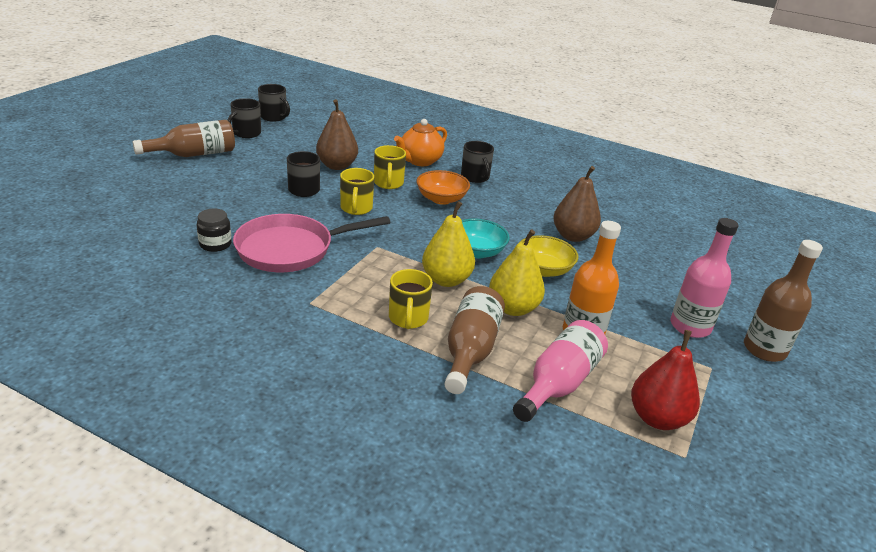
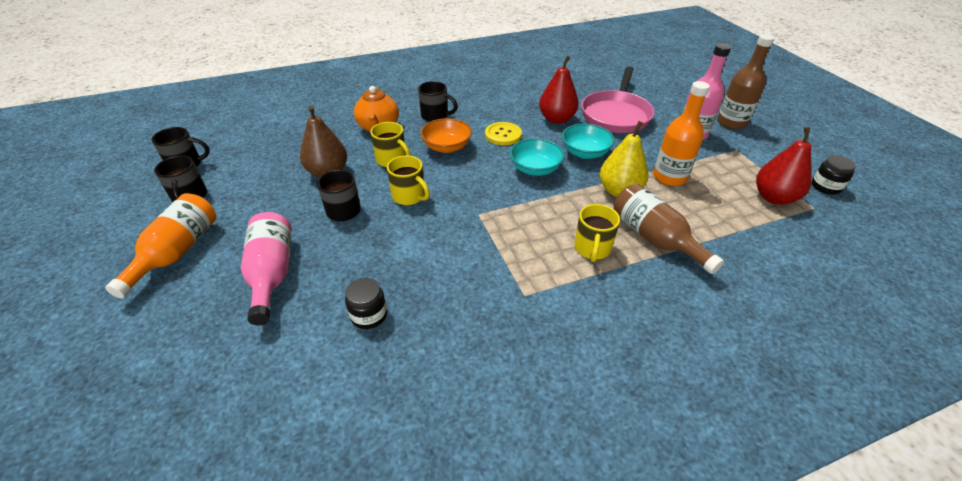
camera: 45 degrees left, 10 degrees up
brown bottle [132,120,235,157] -> orange bottle [105,193,216,298]
pink pan [233,214,391,272] -> pink pan moved to [581,67,654,133]
yellow mug [389,269,433,329] -> yellow mug turned 60 degrees clockwise [574,204,620,262]
yellow pear [422,201,475,287] -> none
pink bottle [513,320,608,422] -> pink bottle moved to [241,212,291,326]
yellow bowl [520,235,578,277] -> turquoise bowl [562,124,615,159]
brown pear [553,166,601,242] -> red pear [539,55,579,124]
none -> yellow button [485,122,522,145]
none -> black jar [812,155,856,195]

